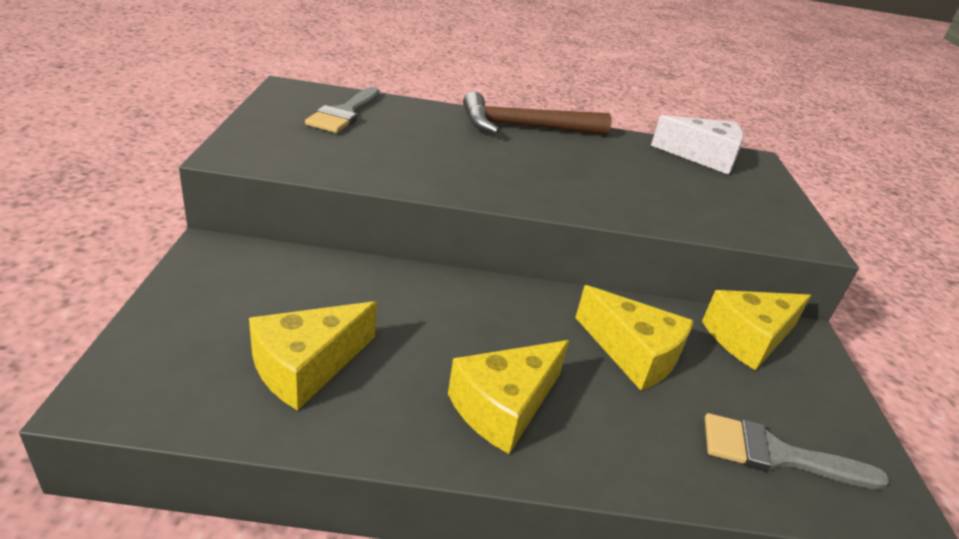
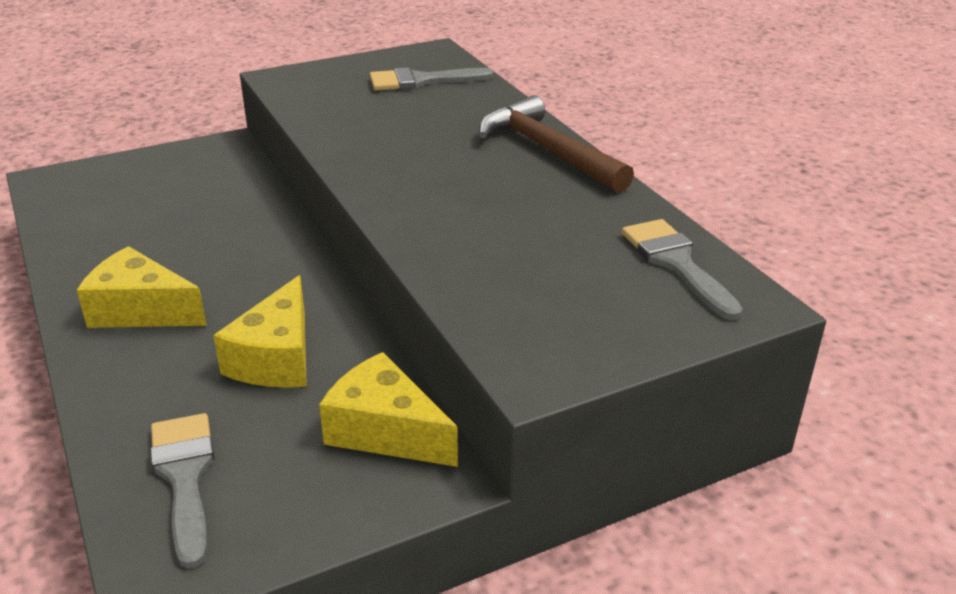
camera: 65 degrees right, 0 degrees up
yellow cheese [249,301,377,411] -> none
white cheese [651,115,744,175] -> grey brush [622,219,743,320]

